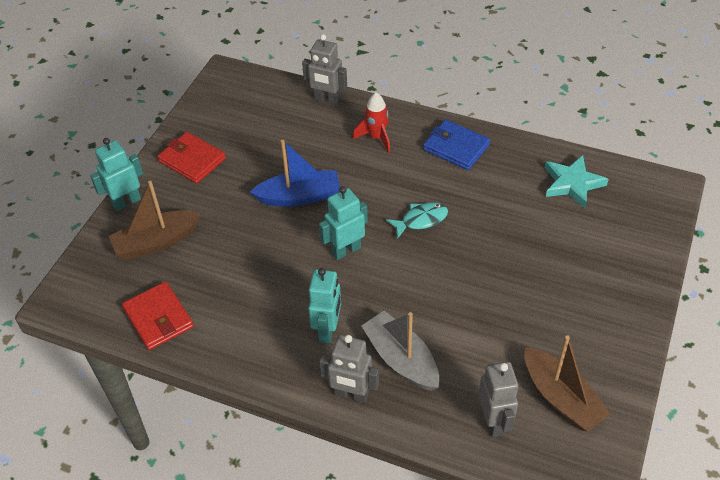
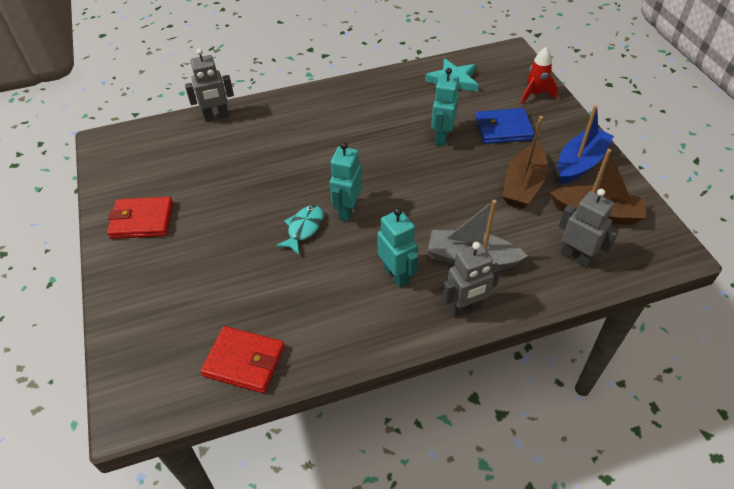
camera: 40 degrees left, 0 degrees up
turquoise robot [90,138,143,211] -> turquoise robot moved to [431,68,459,146]
brown boat [109,181,201,259] -> brown boat moved to [502,116,548,209]
blue boat [250,140,340,207] -> blue boat moved to [558,105,614,184]
red rocket [353,93,390,153] -> red rocket moved to [520,47,558,104]
turquoise fish [386,202,448,238] -> turquoise fish moved to [275,205,324,255]
blue wallet [423,119,490,170] -> blue wallet moved to [475,108,535,144]

